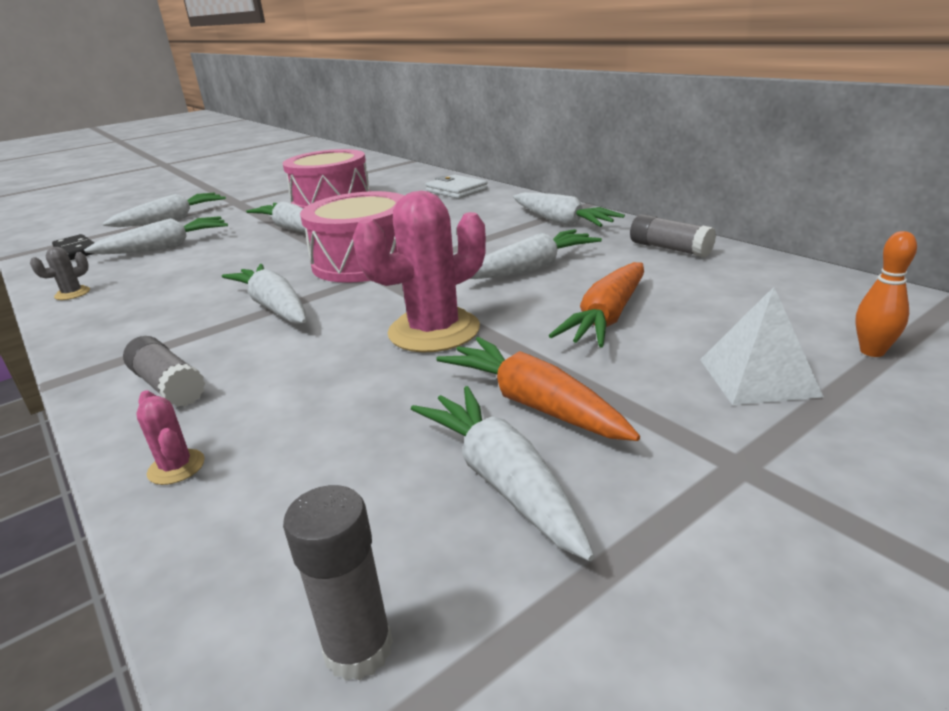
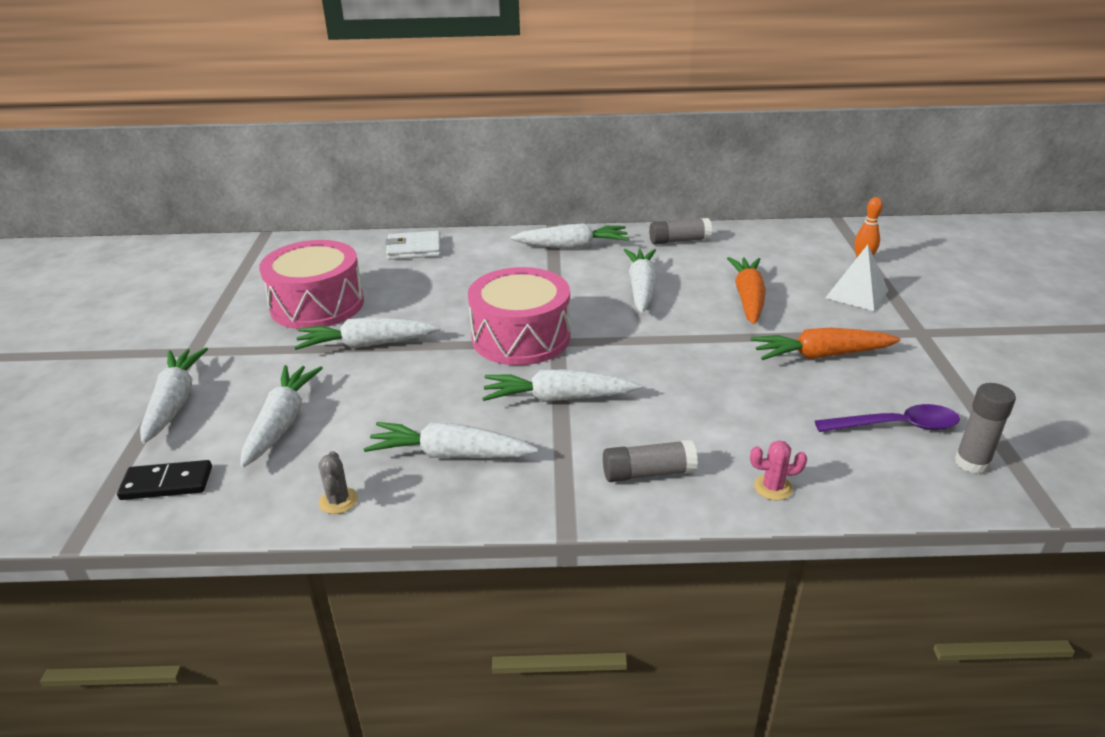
camera: 55 degrees left, 5 degrees up
pink cactus [353,191,486,353] -> none
white carrot [411,386,595,561] -> white carrot moved to [364,422,538,458]
orange carrot [549,262,644,347] -> orange carrot turned 150 degrees counterclockwise [727,257,766,324]
none -> purple spoon [815,404,960,432]

